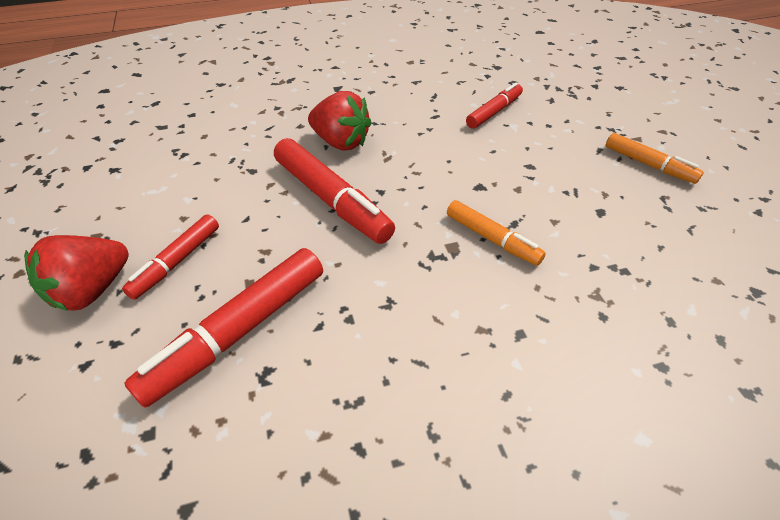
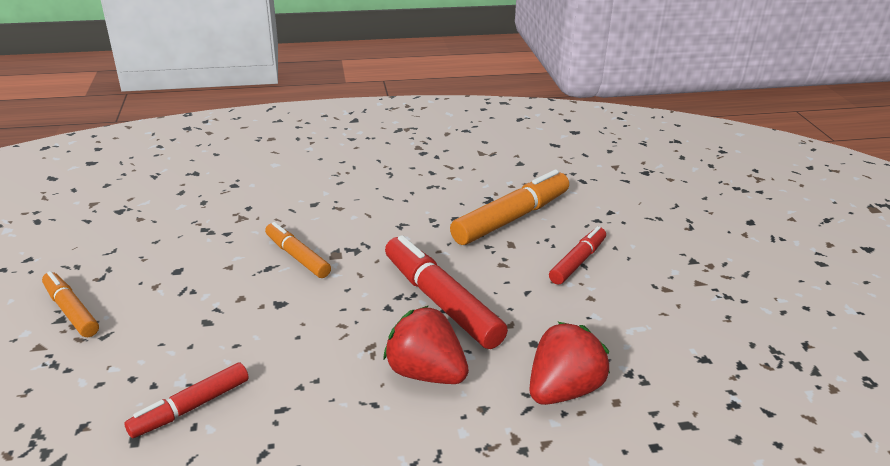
camera: 175 degrees left, 15 degrees down
red strawberry [24,235,129,311] -> red strawberry moved to [529,321,610,405]
red marker [124,248,323,408] -> orange marker [450,169,569,245]

